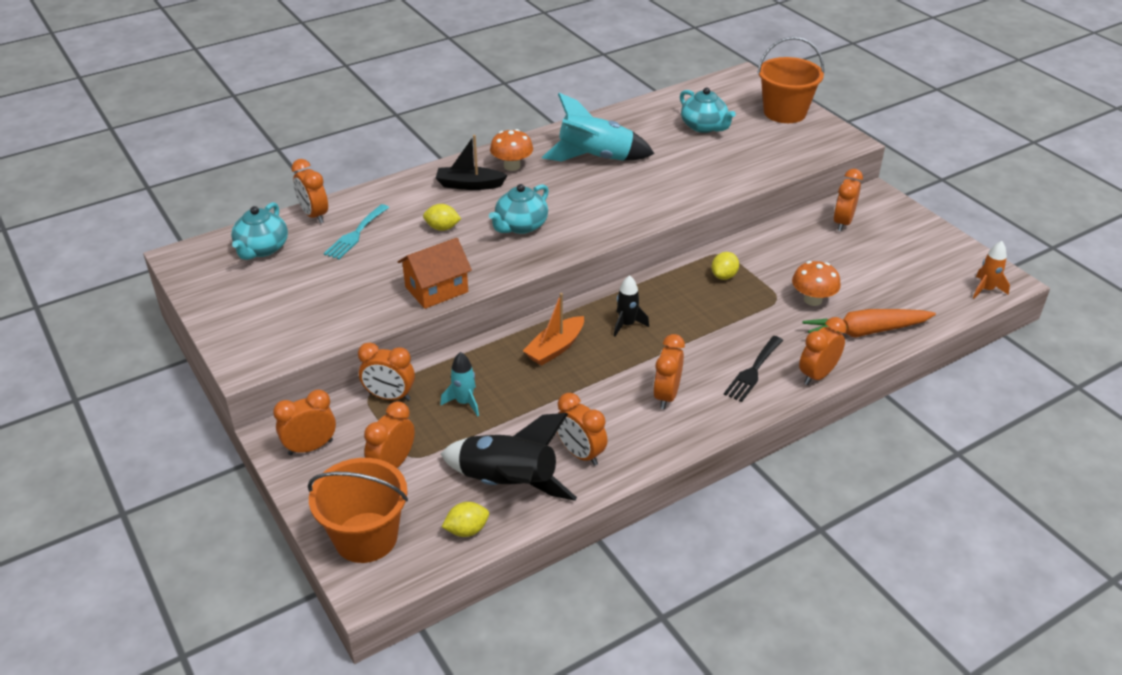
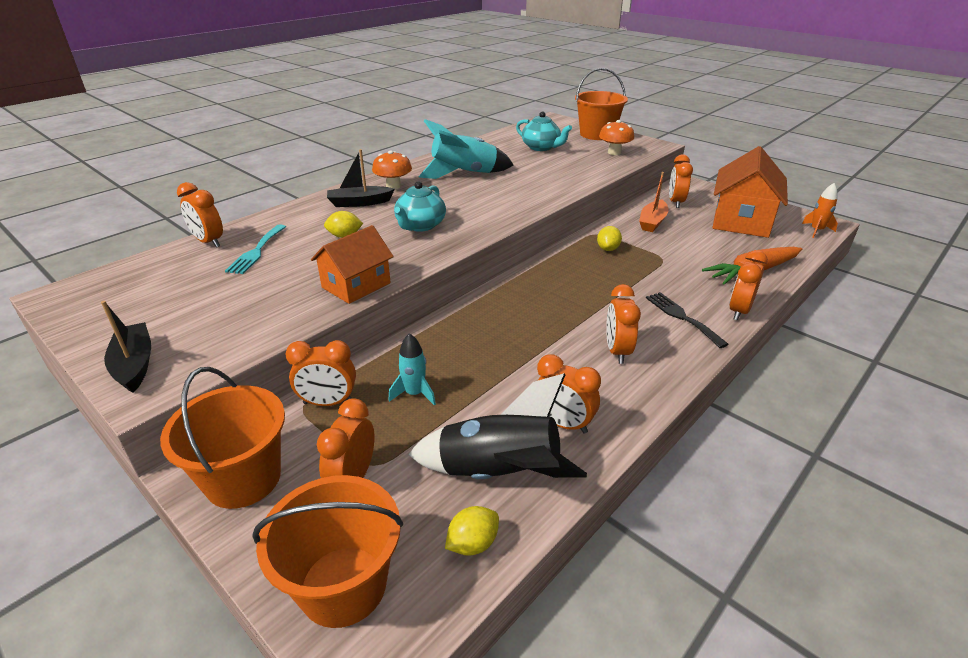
camera: 15 degrees left, 5 degrees down
turquoise teapot [231,202,288,260] -> none
orange clock [273,390,336,455] -> orange bucket [160,367,285,509]
orange boat [523,293,584,366] -> orange boat moved to [639,172,669,232]
black rocket [614,275,649,337] -> none
black fork [724,336,783,402] -> black fork turned 135 degrees clockwise [646,292,729,348]
orange mushroom [792,261,841,306] -> orange mushroom moved to [599,120,634,155]
none -> black boat [101,301,151,393]
none -> orange house [712,146,788,238]

